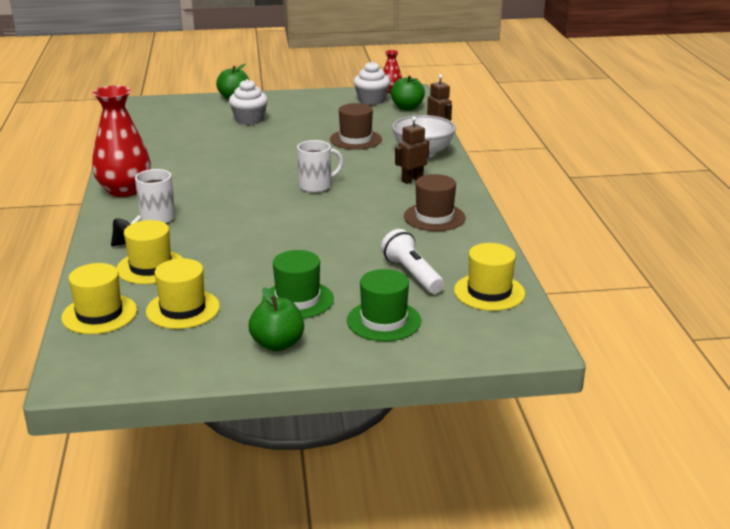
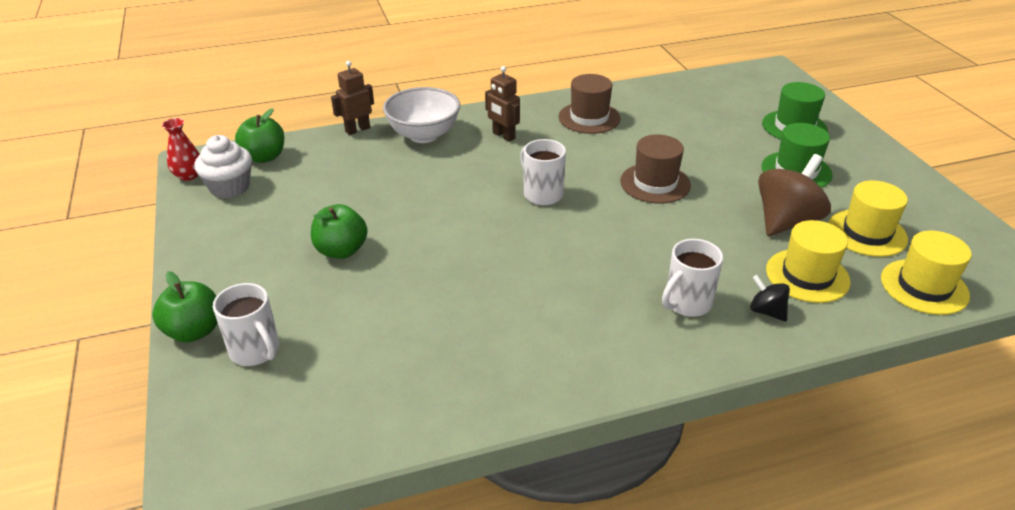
camera: 100 degrees left, 10 degrees up
red vase [92,85,151,197] -> none
white cupcake [229,79,268,125] -> none
green apple [249,287,304,351] -> green apple moved to [311,204,368,259]
brown hat [330,103,382,150] -> brown hat moved to [620,134,691,204]
white flashlight [381,229,444,294] -> none
yellow hat [454,243,525,311] -> none
none -> white mug [213,283,279,366]
none -> brown spinning top [758,154,831,236]

